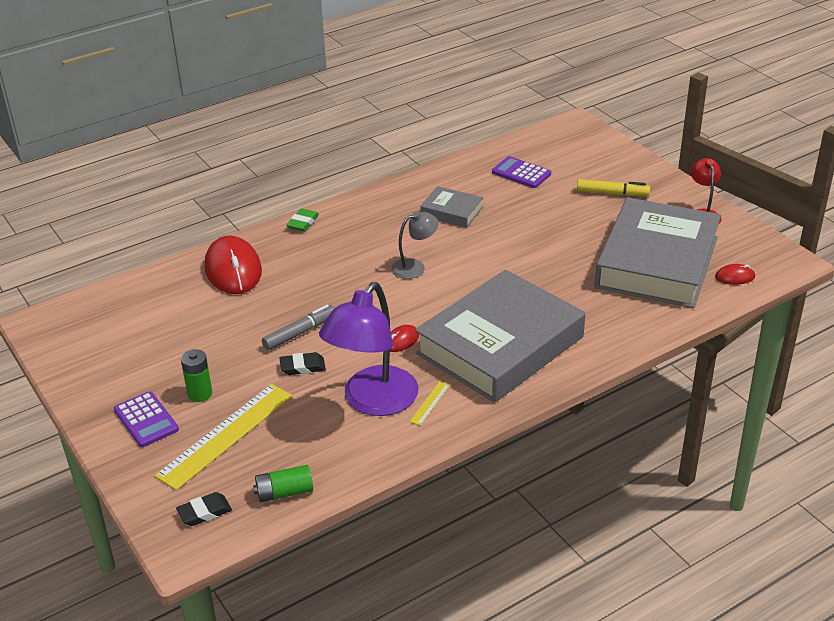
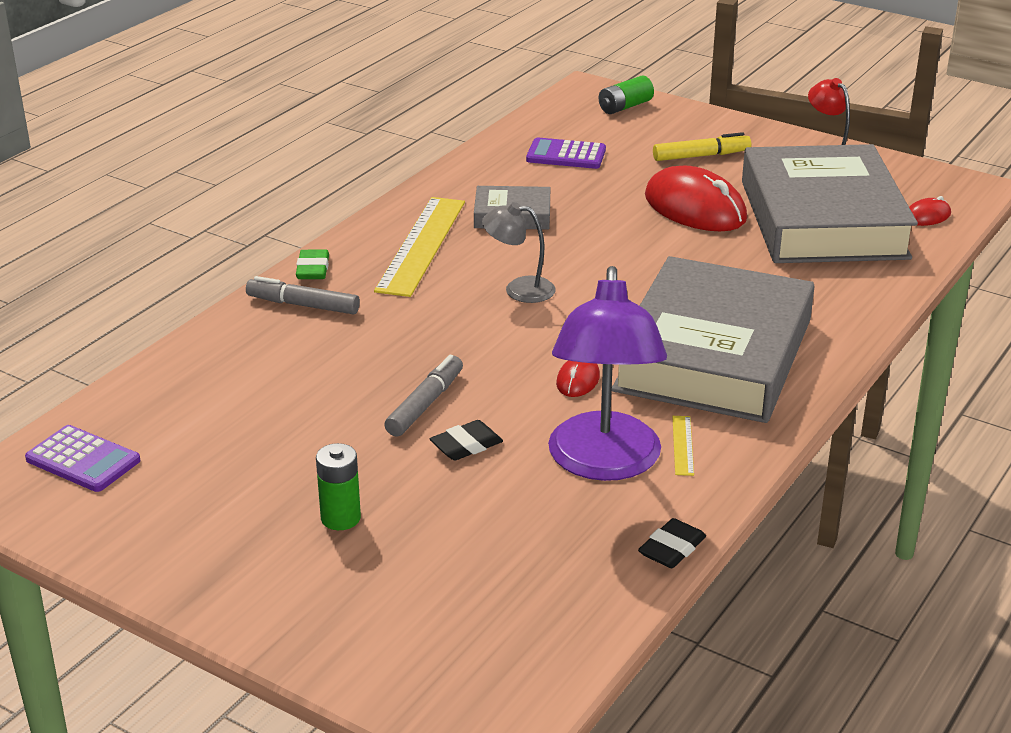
camera: 25 degrees left, 5 degrees down
purple calculator [114,391,179,447] -> purple calculator moved to [25,425,140,492]
yellow ruler [155,384,293,490] -> yellow ruler moved to [374,197,465,297]
black eraser [176,492,232,526] -> black eraser moved to [638,518,706,568]
red mouse [204,236,262,294] -> red mouse moved to [645,165,747,231]
green battery [253,465,313,502] -> green battery moved to [599,76,654,114]
grey lamp [391,211,439,279] -> grey lamp turned 120 degrees counterclockwise [482,202,556,303]
none -> grey marker [246,276,360,315]

